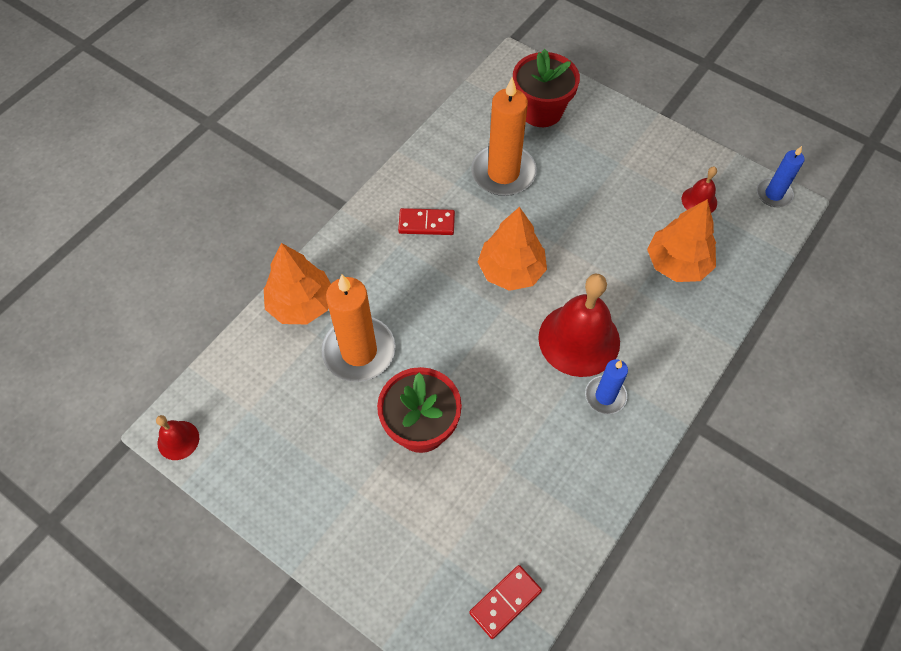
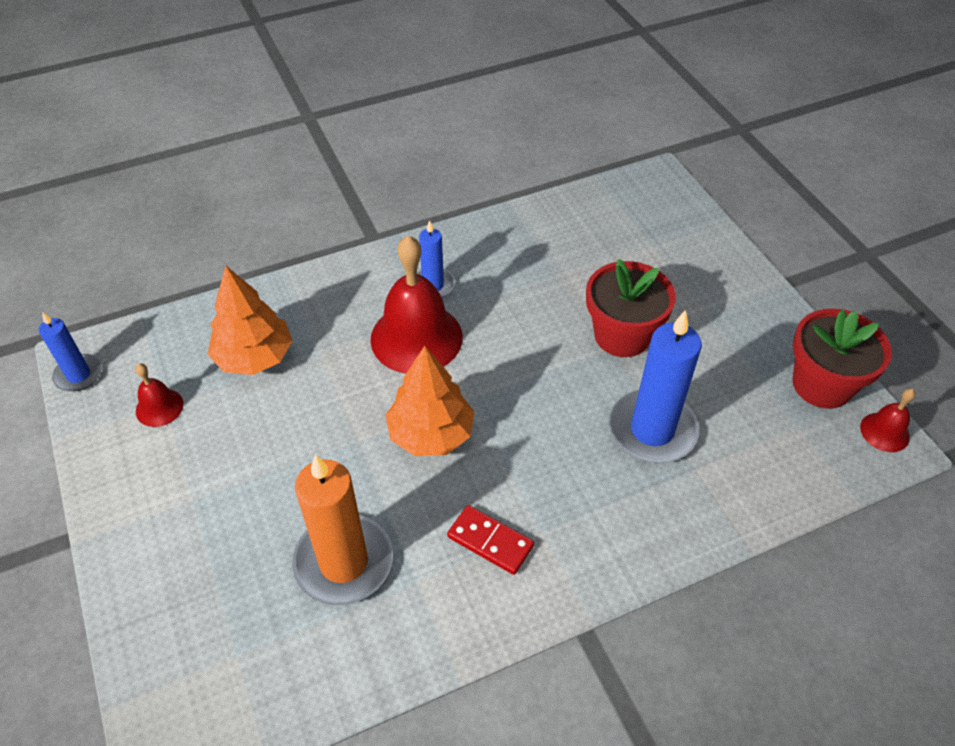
camera: 150 degrees left, 10 degrees down
orange tree [264,243,331,324] -> none
orange candle [321,275,396,382] -> blue candle [609,310,702,463]
red domino [469,565,542,639] -> none
red flower pot [513,49,580,127] -> red flower pot moved to [793,308,892,409]

